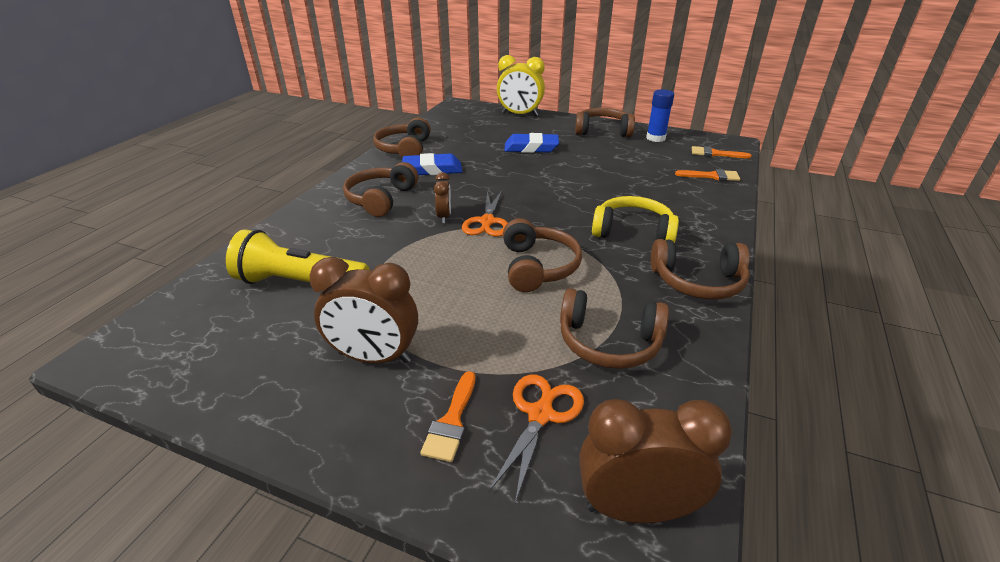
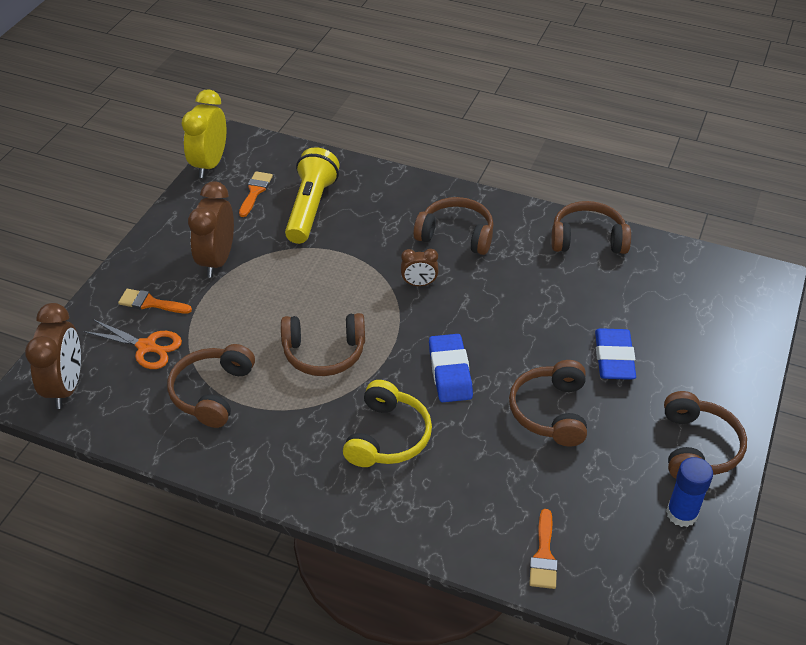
camera: 90 degrees right, 10 degrees up
blue eraser [402,153,462,175] -> blue eraser moved to [429,334,473,402]
orange scissors [462,191,508,237] -> none
yellow clock [497,55,545,116] -> yellow clock moved to [182,89,226,178]
brown headphones [651,239,750,300] -> brown headphones moved to [509,360,587,446]
orange brush [692,146,752,158] -> orange brush moved to [239,171,273,217]

